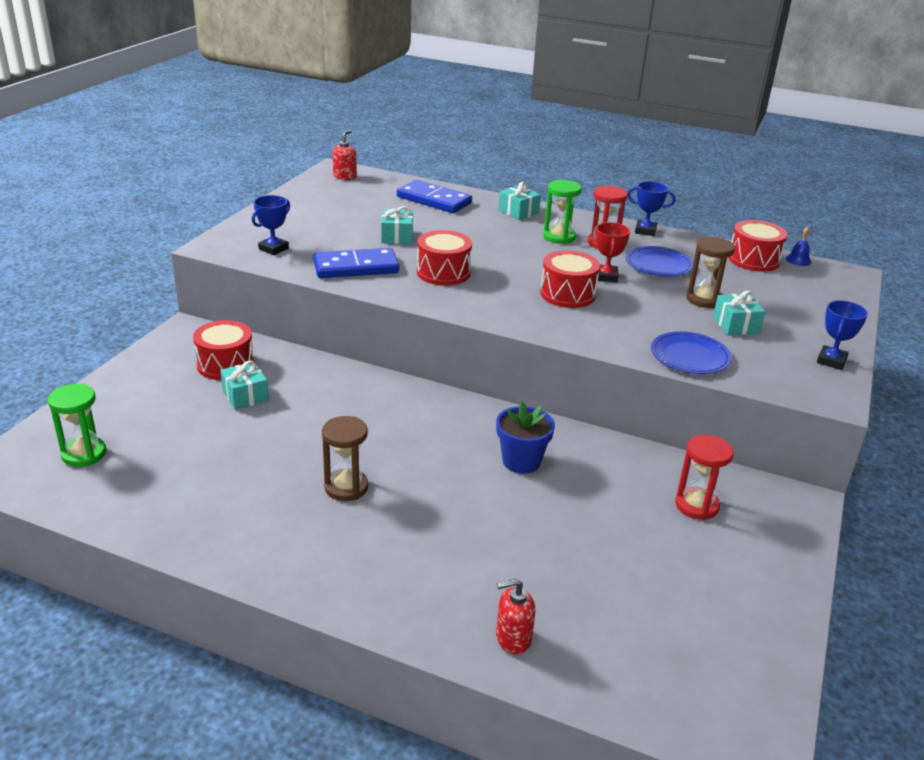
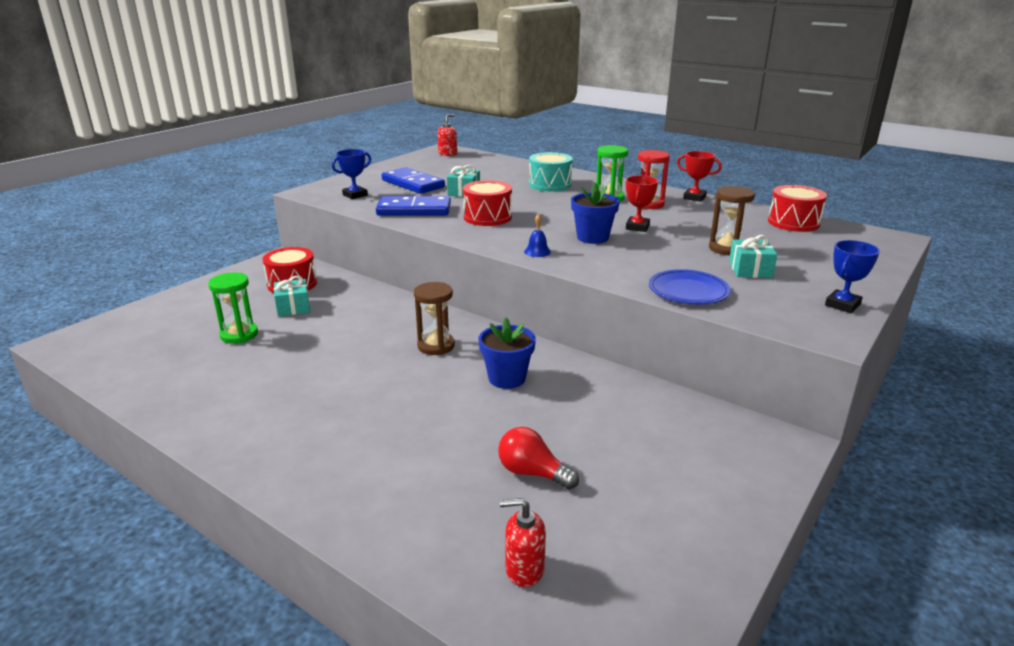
camera: 15 degrees right, 5 degrees down
green hourglass [48,384,106,467] -> green hourglass moved to [208,273,258,344]
brown hourglass [322,416,368,501] -> brown hourglass moved to [414,282,455,355]
blue domino [397,180,472,213] -> blue domino moved to [382,167,445,194]
red soap dispenser [496,579,535,655] -> red soap dispenser moved to [500,498,546,587]
turquoise gift [499,182,541,220] -> none
red drum [540,250,600,308] -> blue flower pot [571,183,620,244]
blue plate [626,246,693,277] -> none
blue trophy [627,181,675,236] -> red trophy [677,151,722,202]
red hourglass [675,435,734,520] -> none
blue bell [786,226,811,266] -> blue bell moved to [524,214,551,257]
none -> red light bulb [498,427,579,490]
none -> turquoise drum [529,152,573,191]

